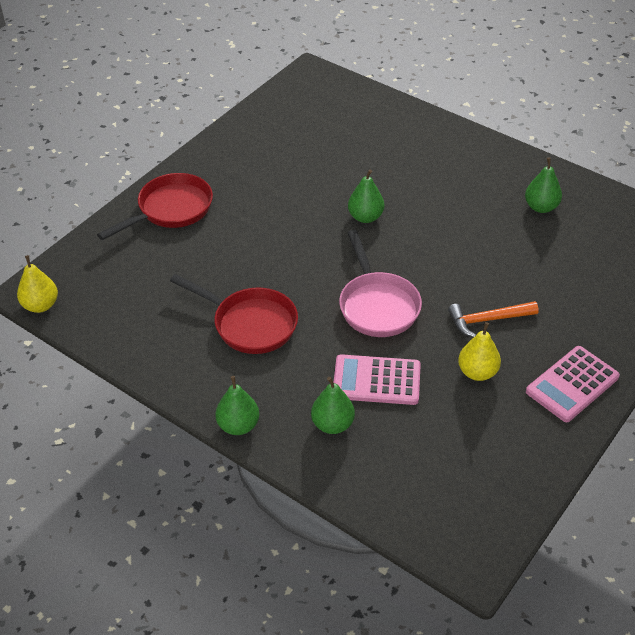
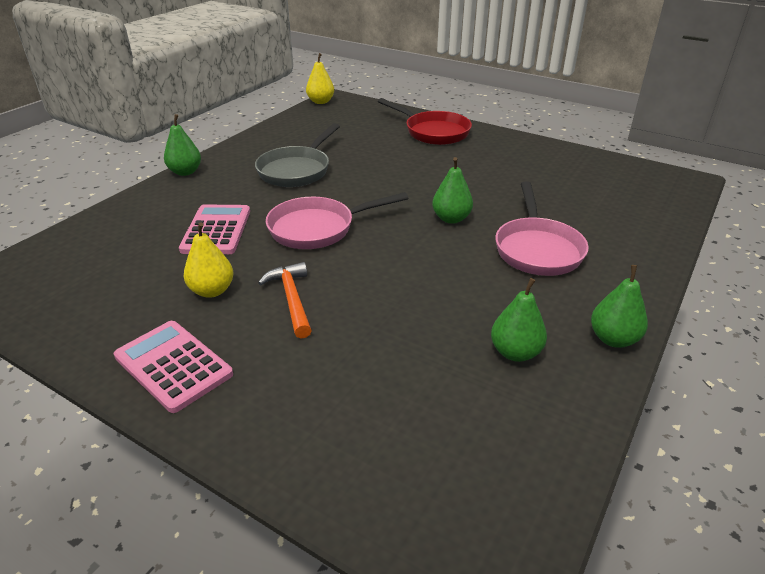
camera: 85 degrees right, 10 degrees down
red pan [170,274,298,354] -> grey pan [255,123,340,187]
green pear [311,377,355,434] -> green pear moved to [591,265,648,348]
none -> pink pan [495,182,589,276]

